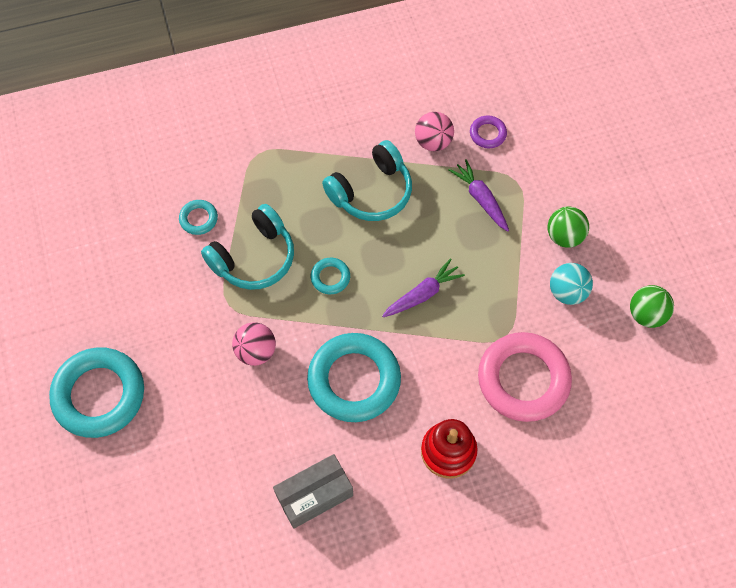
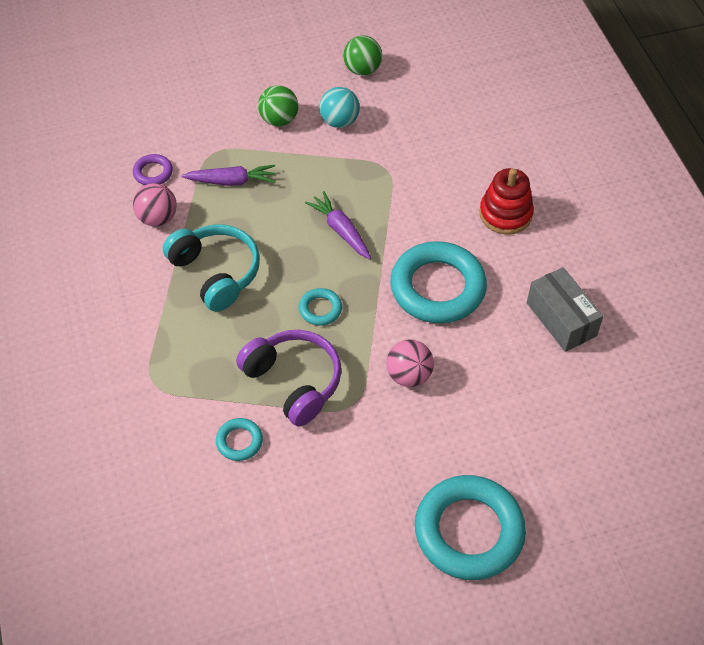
camera: 90 degrees left, 10 degrees down
turquoise headphones [201,204,294,290] -> purple headphones [236,330,341,426]
purple carrot [449,159,509,232] -> purple carrot turned 150 degrees counterclockwise [181,165,276,186]
pink ring [478,332,572,422] -> none

